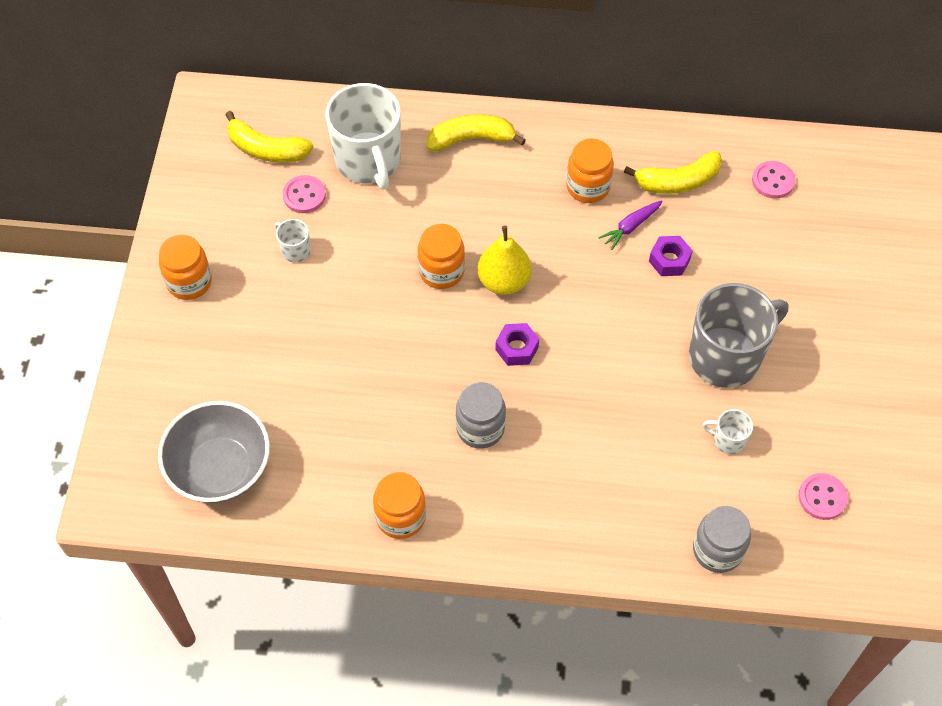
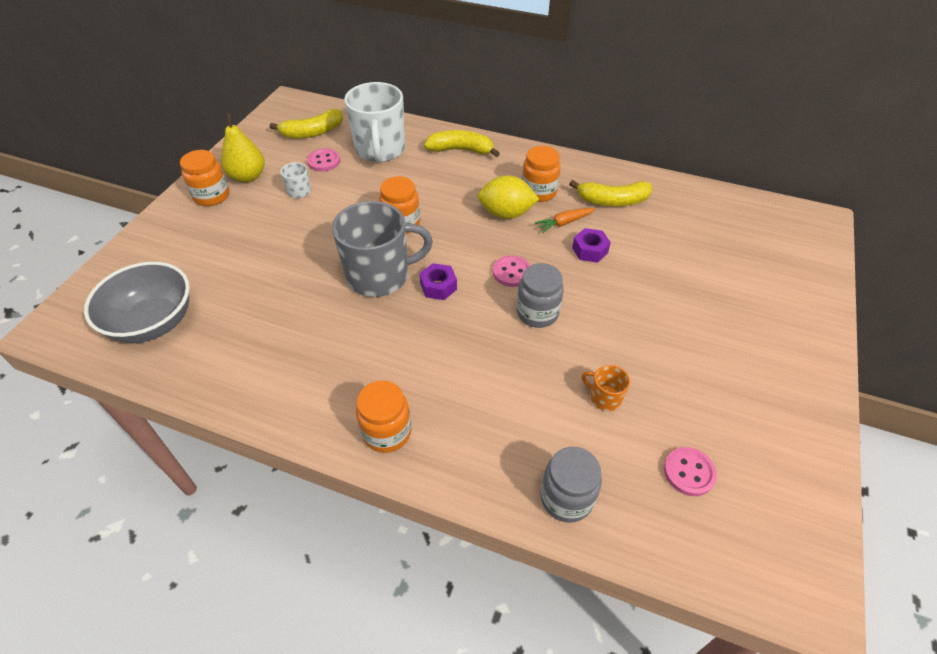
camera: 15 degrees right, 10 degrees down
yellow banana [225,111,313,163] -> yellow banana turned 60 degrees counterclockwise [270,109,343,138]
orange jar [373,472,426,539] -> orange jar moved to [356,381,412,453]
grey jar [456,382,506,449] -> grey jar moved to [517,263,564,328]
yellow pear [477,226,532,295] -> yellow pear moved to [221,113,265,183]
purple carrot [598,200,663,250] -> orange carrot [535,208,595,233]
grey mug [689,283,788,388] -> grey mug moved to [332,201,433,297]
white mug [703,409,753,454] -> orange mug [582,365,630,411]
pink button [752,161,795,199] -> pink button moved to [493,255,531,287]
none -> yellow lemon [477,175,539,219]

